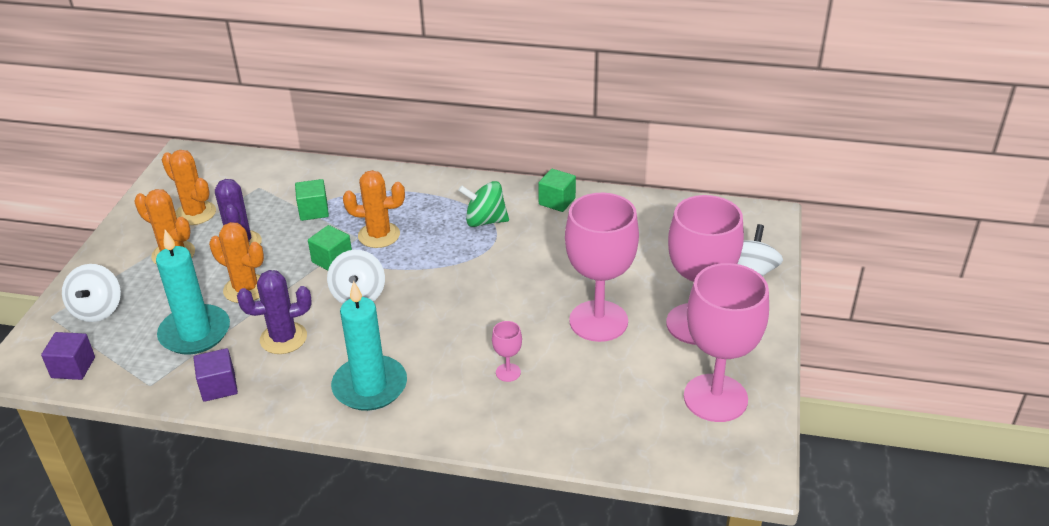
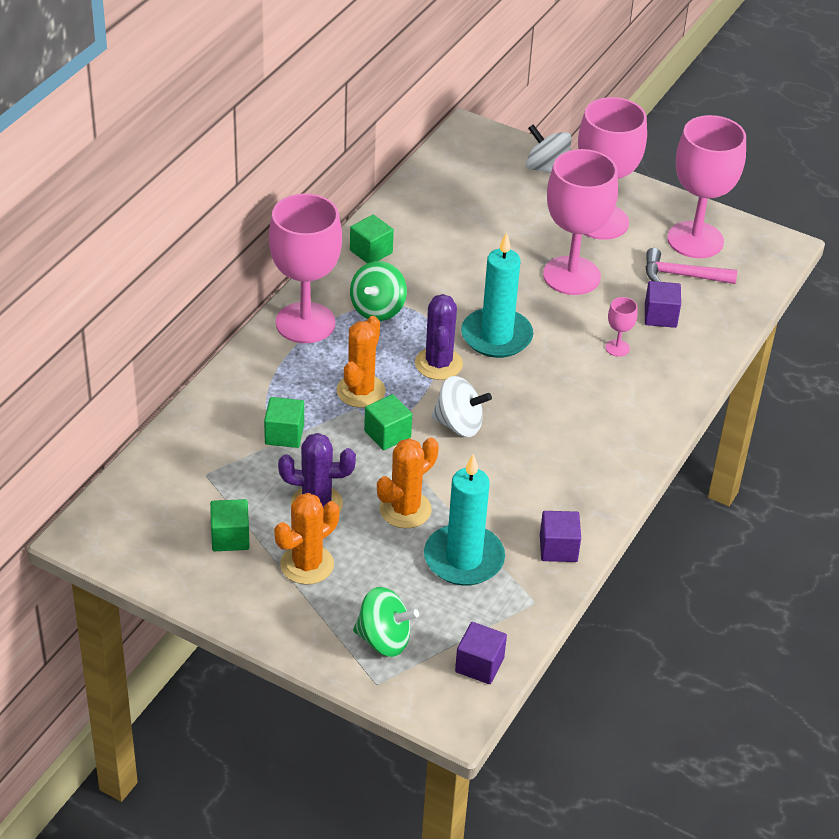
camera: 75 degrees left, 5 degrees up
white spinning top [62,264,121,322] -> green spinning top [353,587,419,657]
orange cactus [162,150,216,225] -> green cube [210,499,250,551]
purple cactus [237,270,312,354] -> purple cactus moved to [415,294,463,380]
turquoise candle [331,280,407,411] -> turquoise candle moved to [461,232,533,358]
none -> pink goblet [269,193,342,343]
none -> pink hammer [645,248,737,284]
none -> purple cube [645,281,681,328]

